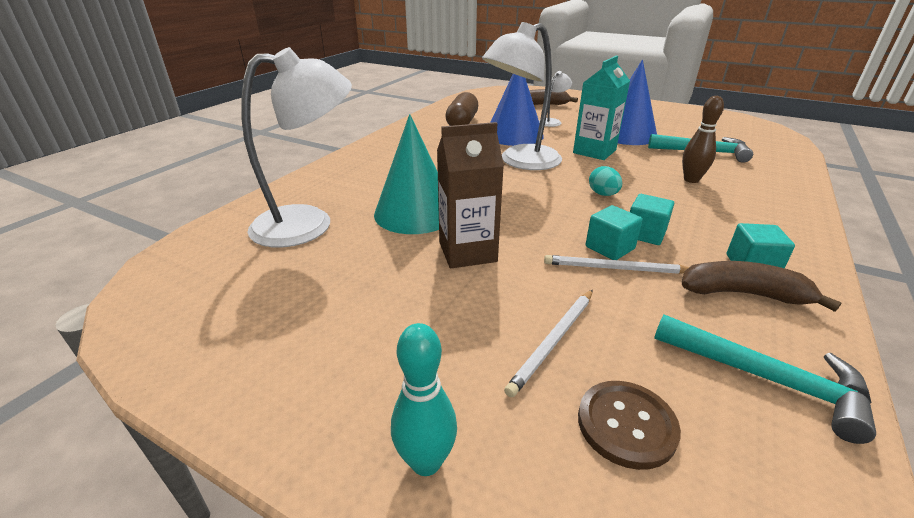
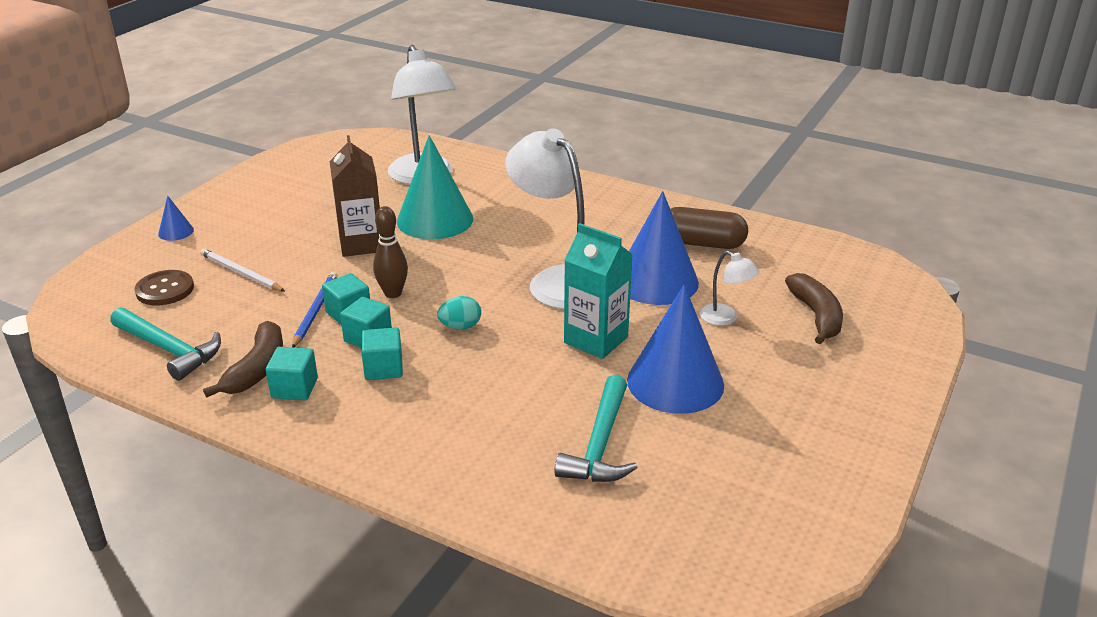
camera: 90 degrees right, 0 degrees up
turquoise bowling pin [391,323,457,476] -> blue cone [158,195,194,241]
white pencil [544,255,689,274] -> blue pencil [292,272,338,347]
turquoise hammer [654,314,876,444] -> turquoise hammer turned 90 degrees counterclockwise [110,307,221,381]
brown bowling pin [682,96,724,183] -> brown bowling pin moved to [373,206,408,298]
none -> turquoise cube [361,327,403,380]

